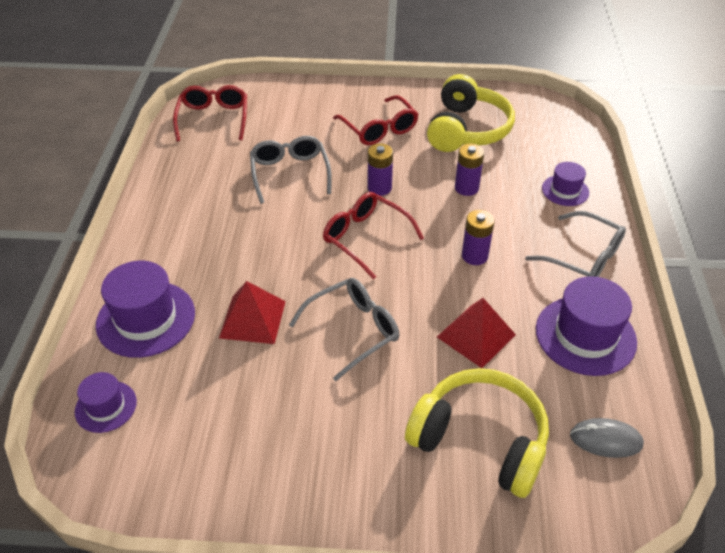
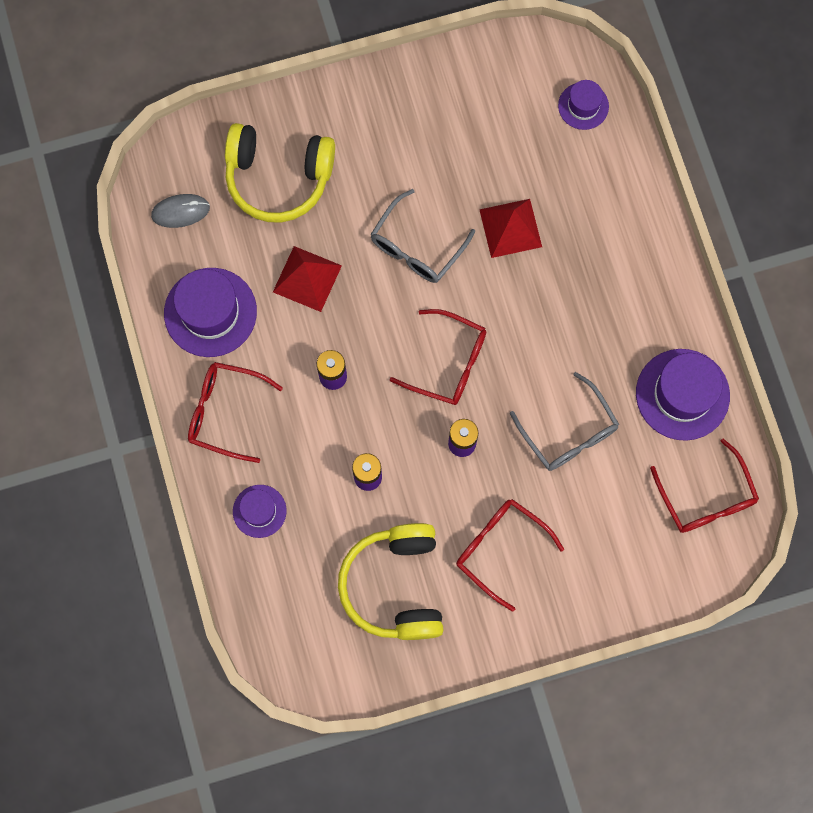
camera: 160 degrees right, 30 degrees up
purple hat [96,261,195,358] -> purple hat moved to [636,349,730,441]
grey glasses [525,211,626,277] -> red glasses [188,362,283,463]

